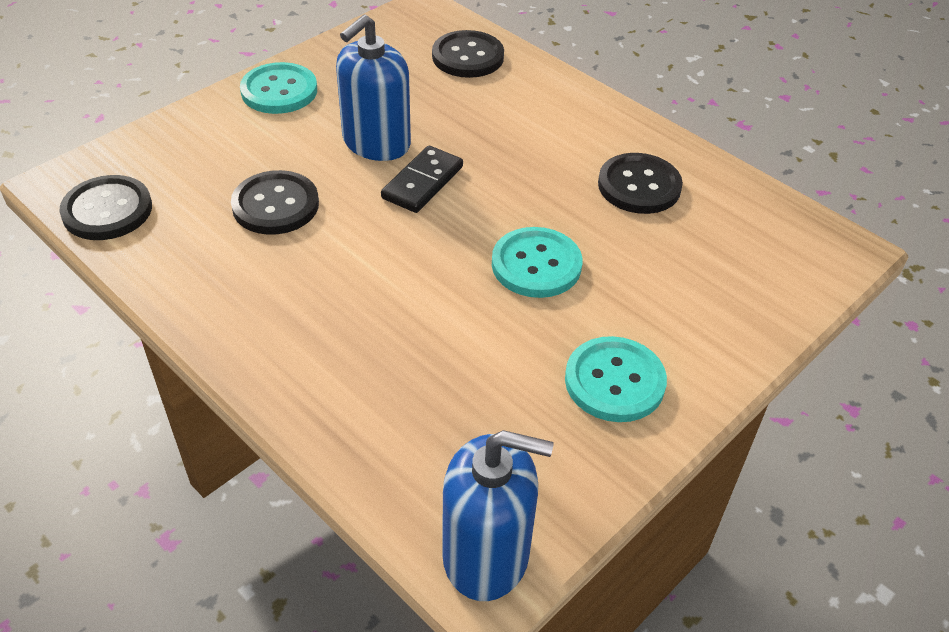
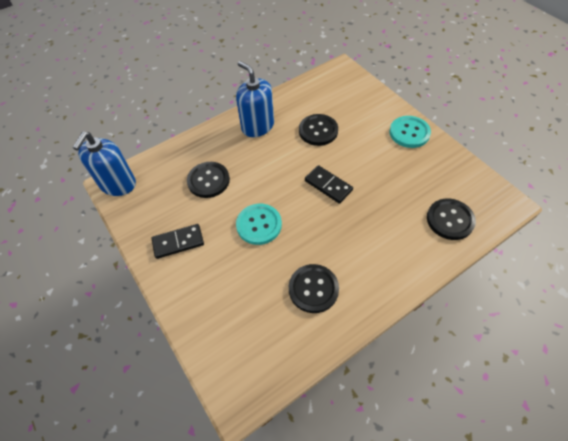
camera: 105 degrees right, 10 degrees up
black button [59,175,152,240] -> black button moved to [187,162,230,198]
blue soap dispenser [336,14,411,161] -> blue soap dispenser moved to [236,61,274,137]
turquoise button [565,336,667,422] -> black domino [151,224,204,259]

